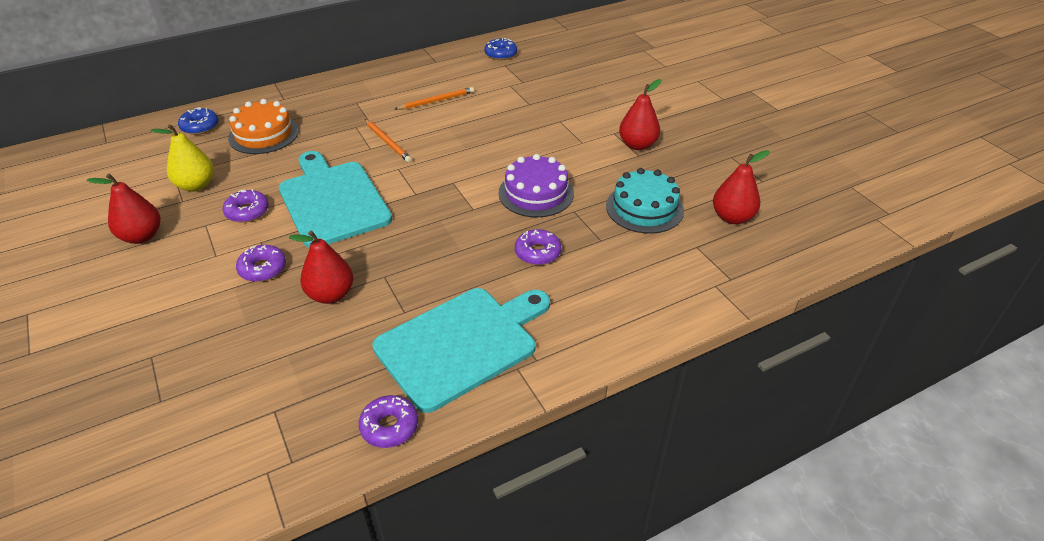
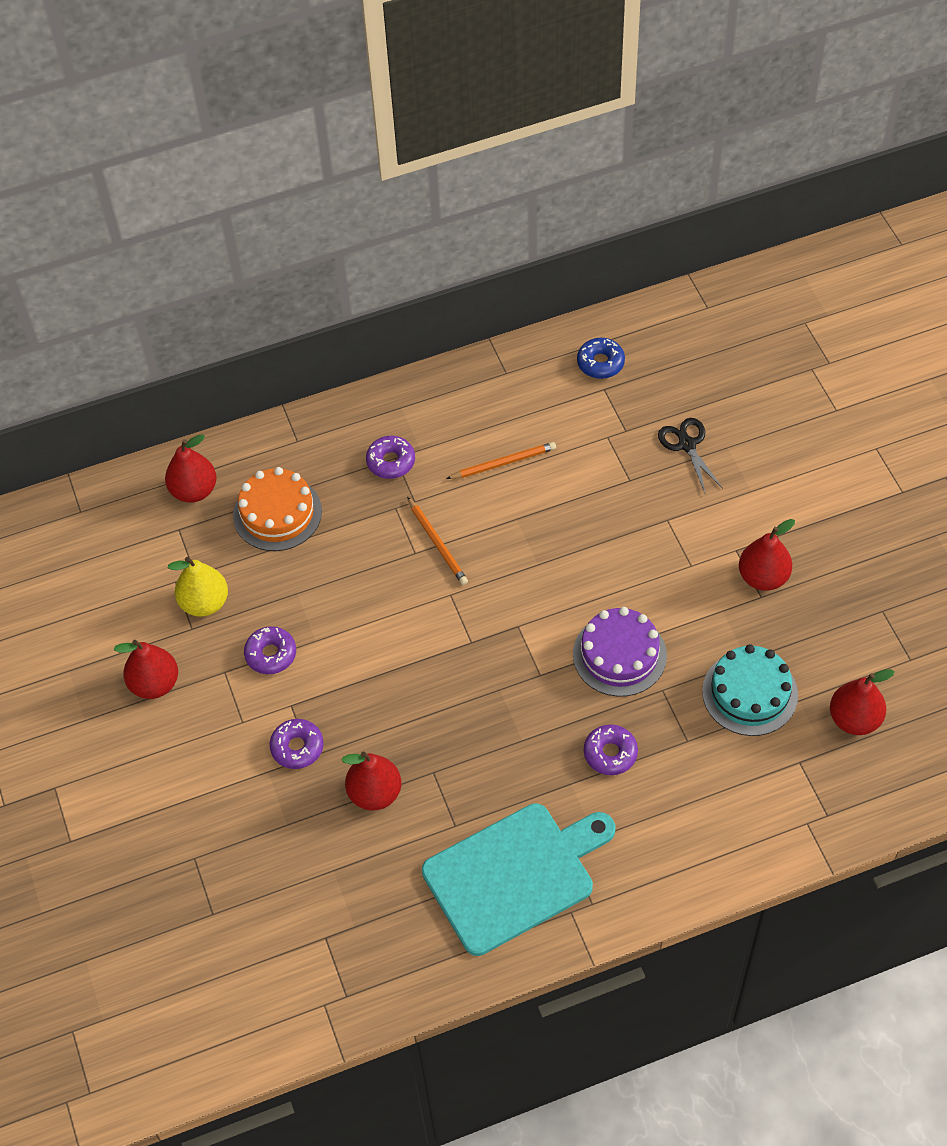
camera: 10 degrees right, 15 degrees up
blue donut [178,107,219,135] -> red pear [165,434,217,503]
turquoise cutting board [279,151,392,248] -> none
purple donut [359,395,418,448] -> purple donut moved to [366,436,415,479]
none -> black scissors [658,418,723,492]

